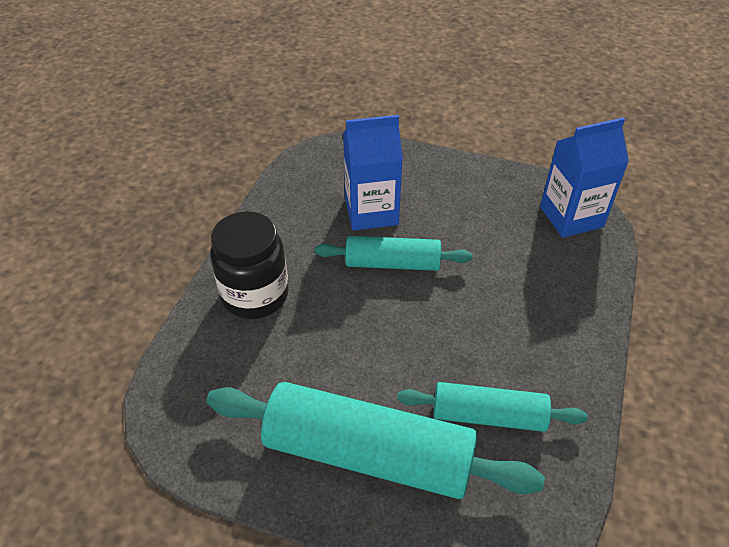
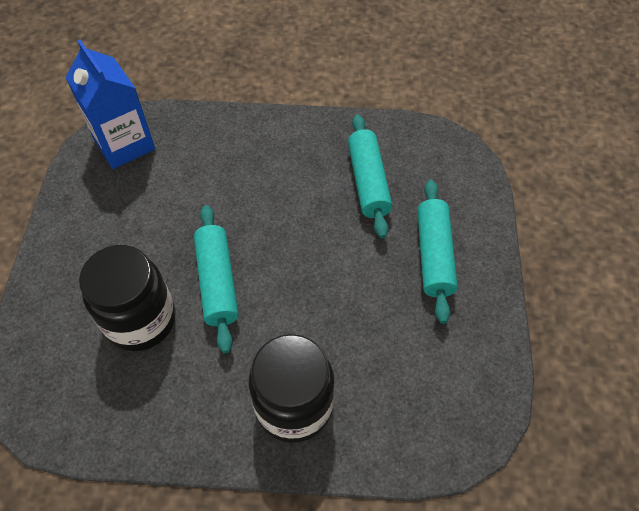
camera: 105 degrees left, 10 degrees up
turquoise rolling pin [207,382,545,499] -> turquoise rolling pin [417,180,458,324], size x0.57
blue carton [343,115,403,231] -> black jar [79,245,176,351]

